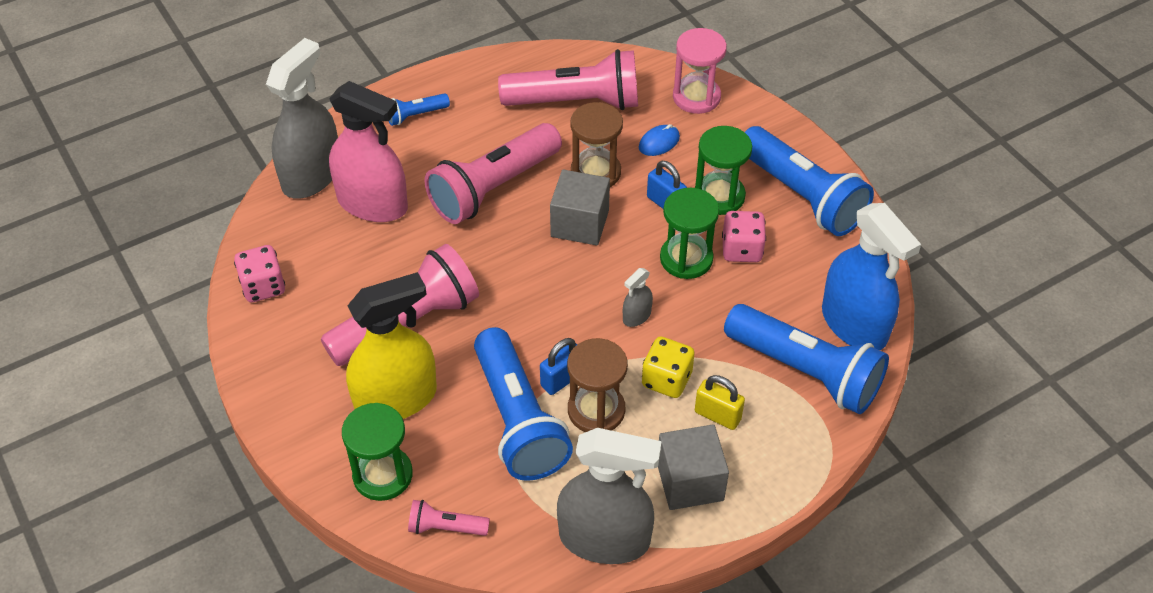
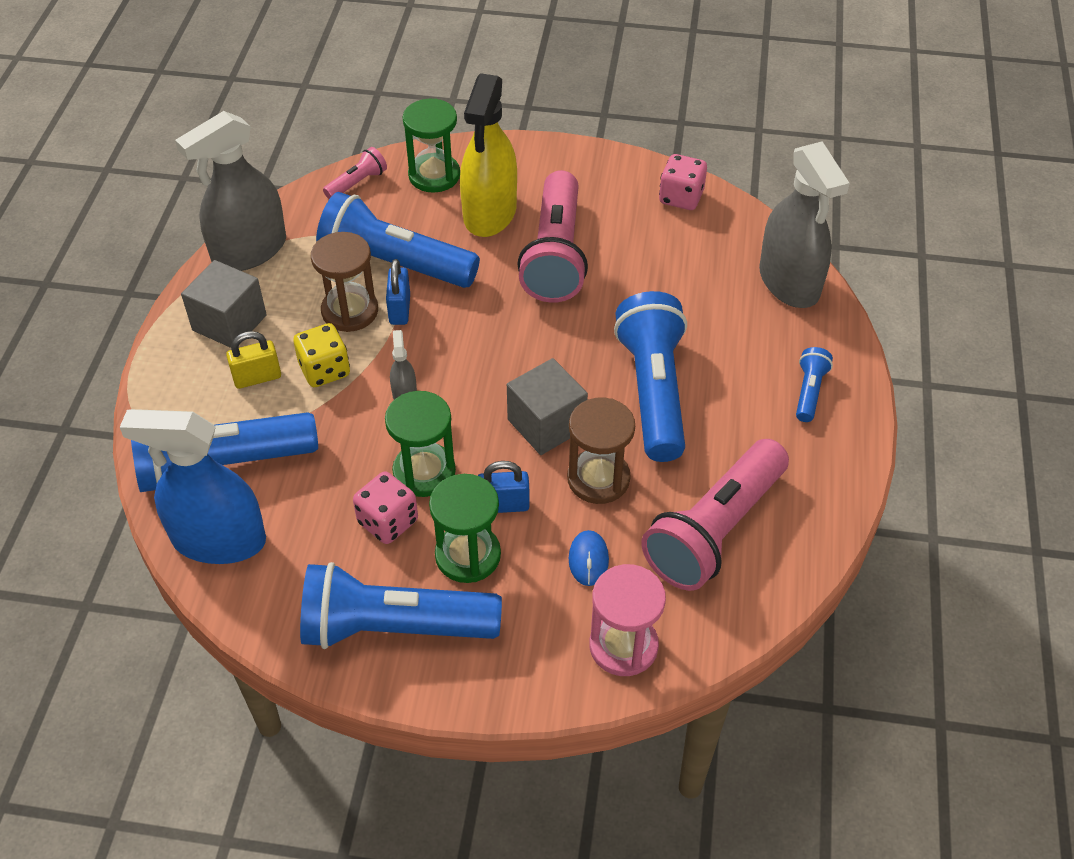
camera: 130 degrees right, 0 degrees up
pink spray bottle [329,81,408,222] -> none
pink flashlight [425,123,562,224] -> blue flashlight [614,291,687,462]

